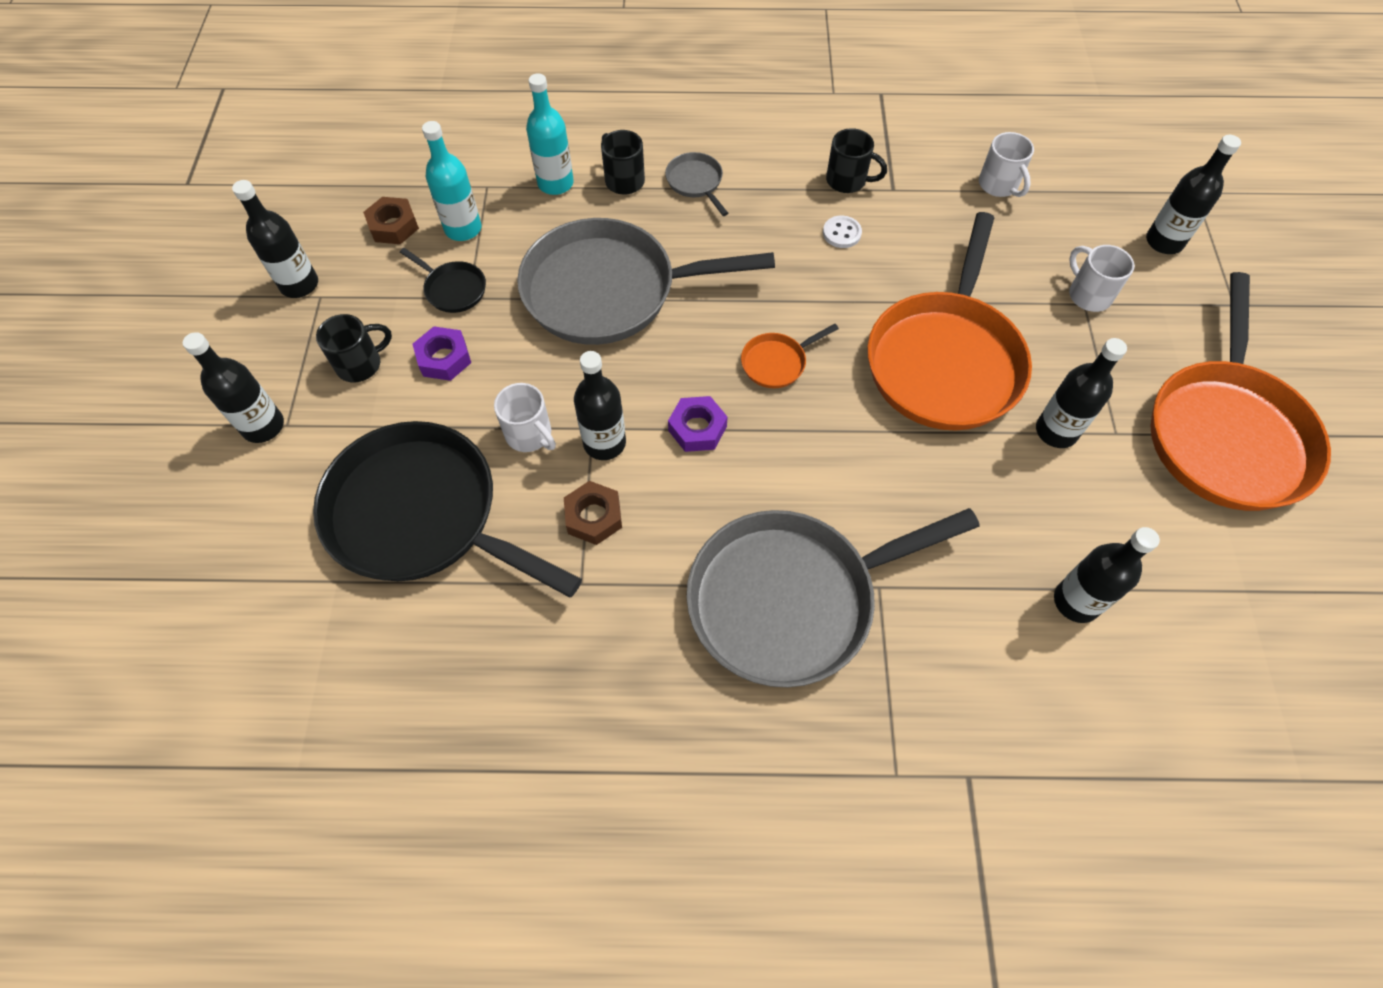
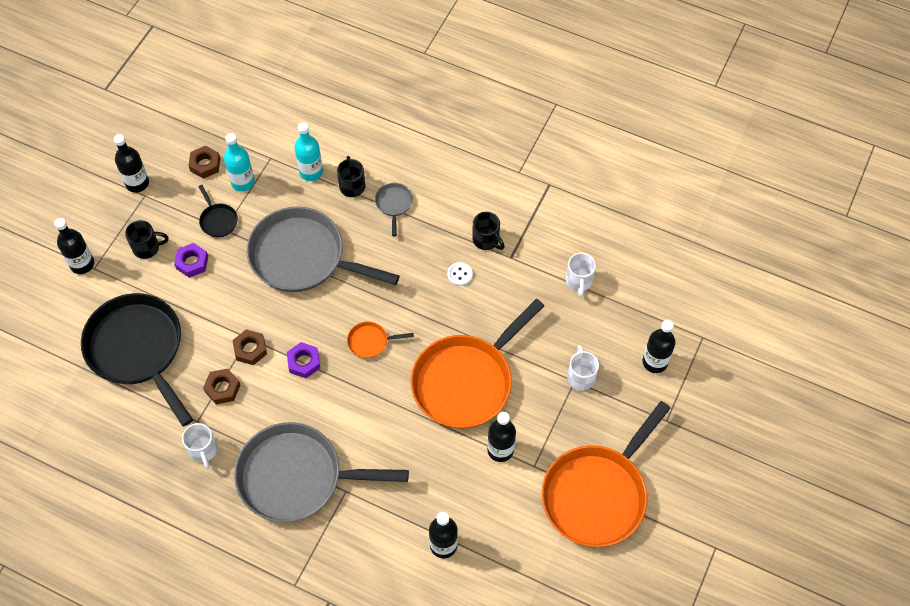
camera: 25 degrees right, 0 degrees up
white mug [494,383,556,452] -> white mug moved to [182,423,217,469]
black bottle [574,351,626,460] -> brown nut [232,329,267,365]

